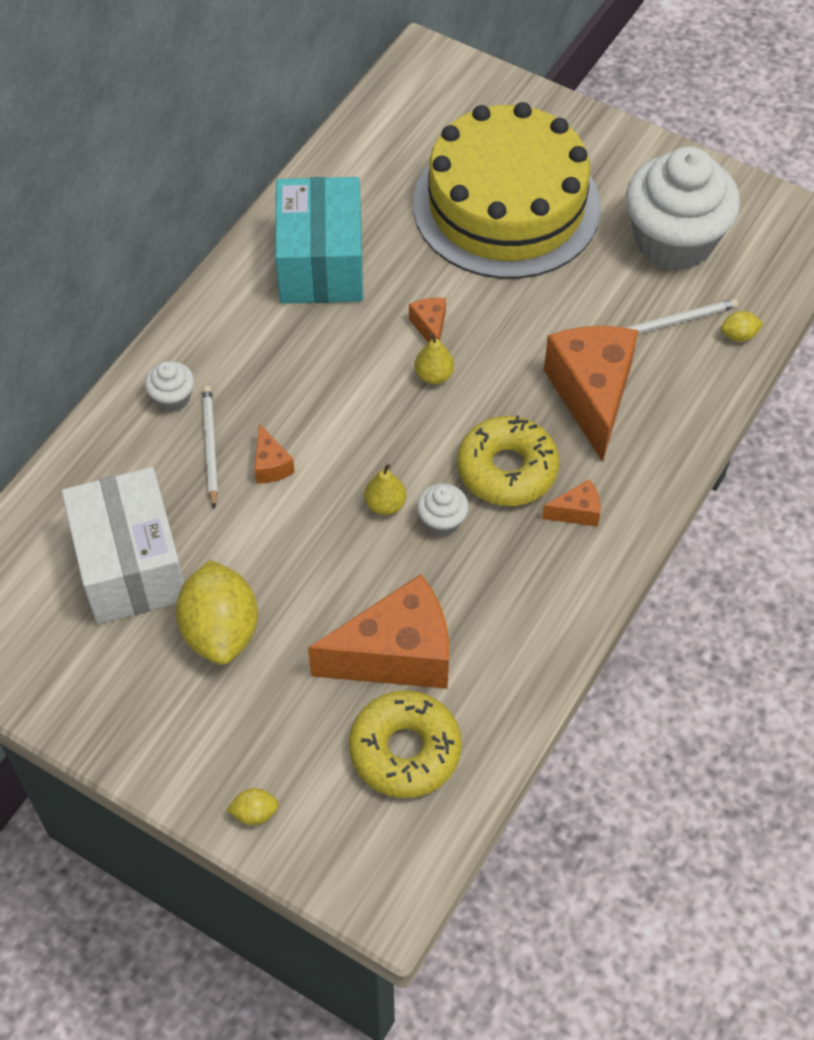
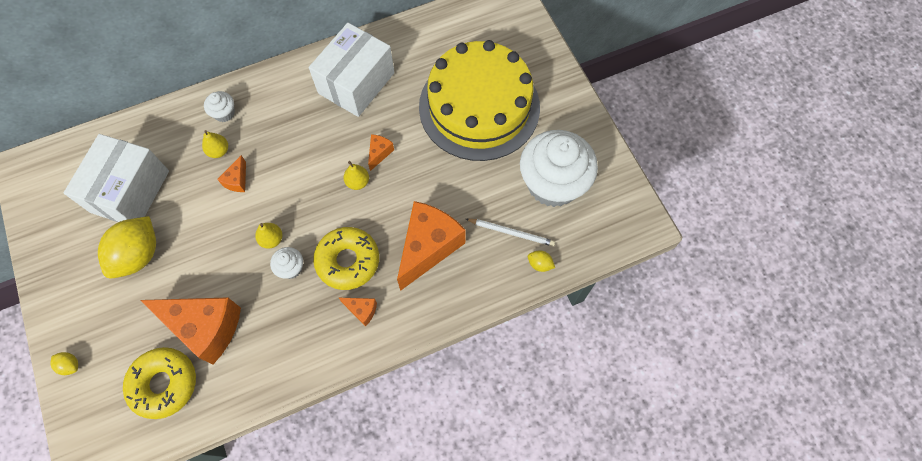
camera: 35 degrees right, 10 degrees up
white pencil [202,386,218,509] -> yellow pear [202,130,228,158]
turquoise box [275,177,363,304] -> white box [309,23,395,117]

